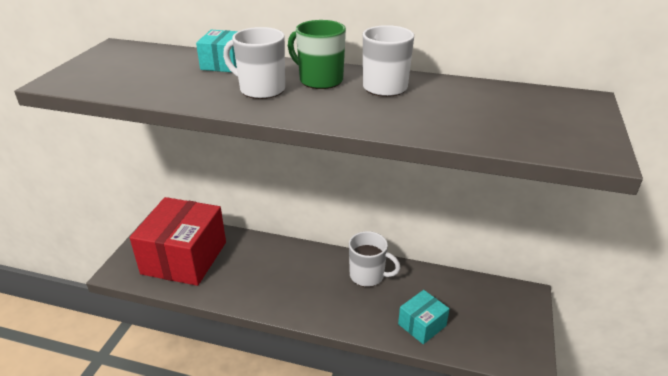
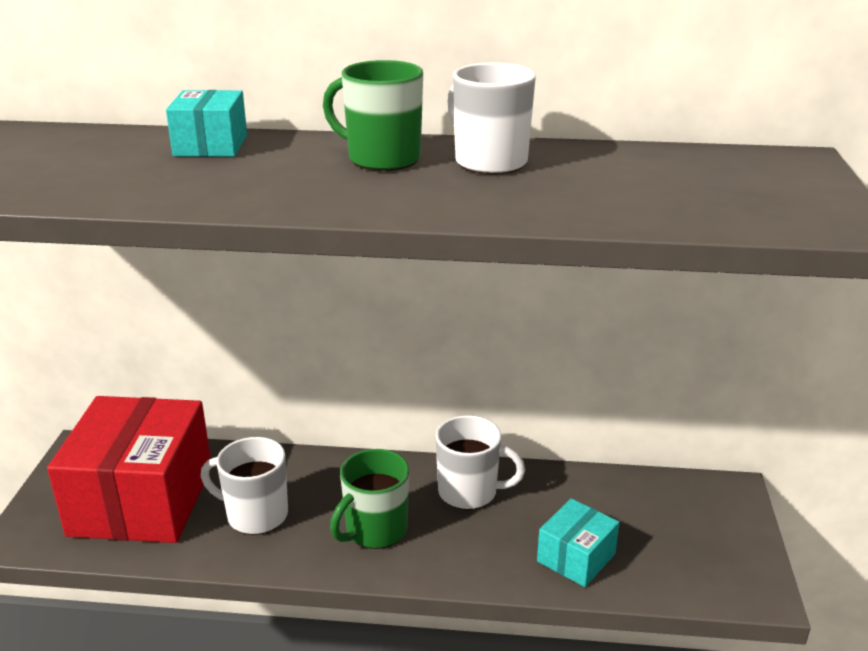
camera: 10 degrees left, 5 degrees down
white mug [223,27,285,99] -> white mug moved to [201,437,288,535]
none -> green mug [330,449,409,549]

